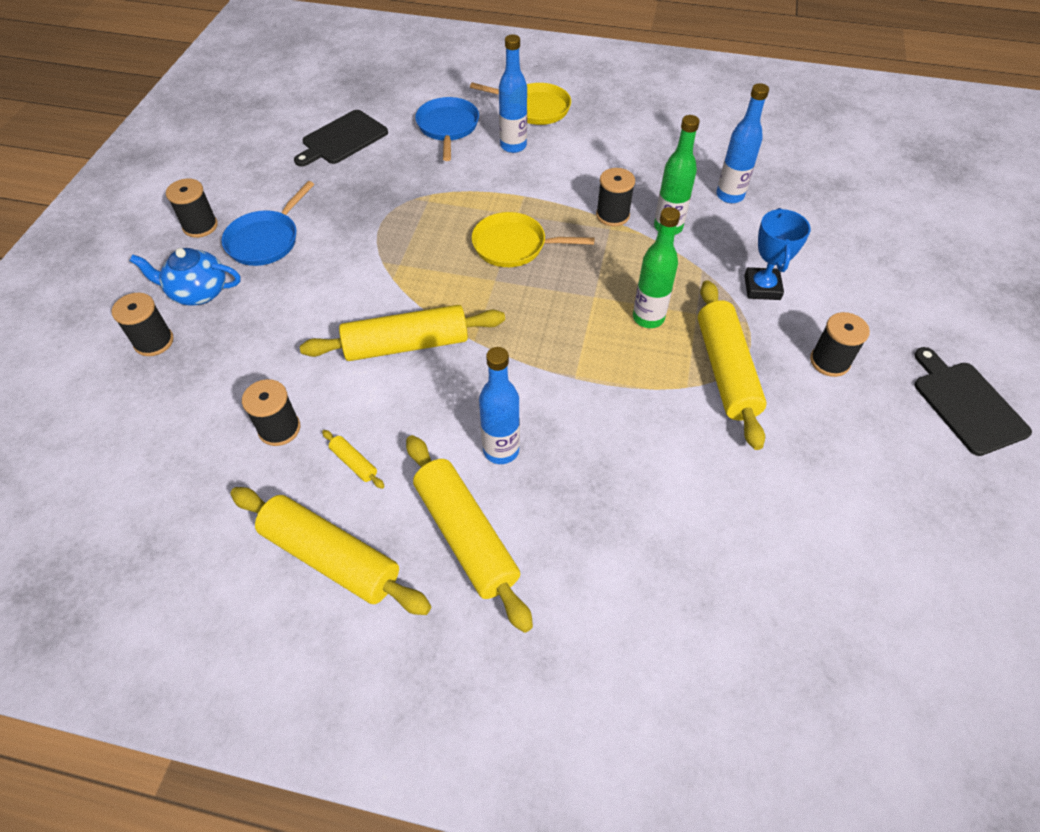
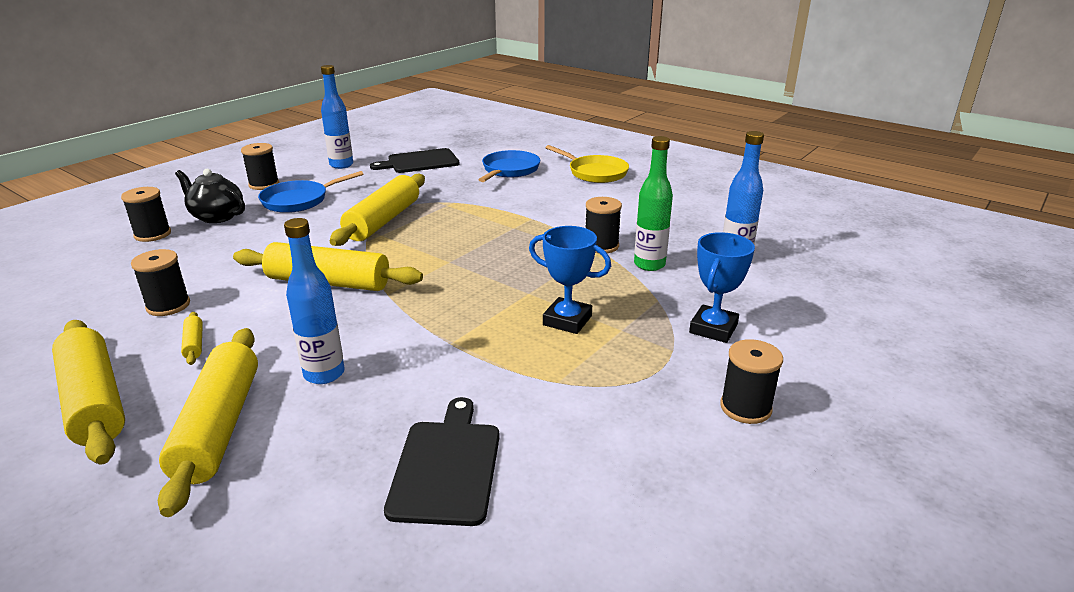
camera: 25 degrees right, 25 degrees down
blue teapot [130,248,241,306] -> black teapot [175,169,245,223]
yellow pan [472,212,595,267] -> none
blue bottle [499,35,527,153] -> blue bottle moved to [321,65,353,169]
green bottle [633,207,680,328] -> blue trophy [529,226,611,334]
yellow rolling pin [698,280,767,450] -> yellow rolling pin moved to [330,174,425,246]
black cutting board [914,347,1032,456] -> black cutting board moved to [384,397,500,526]

